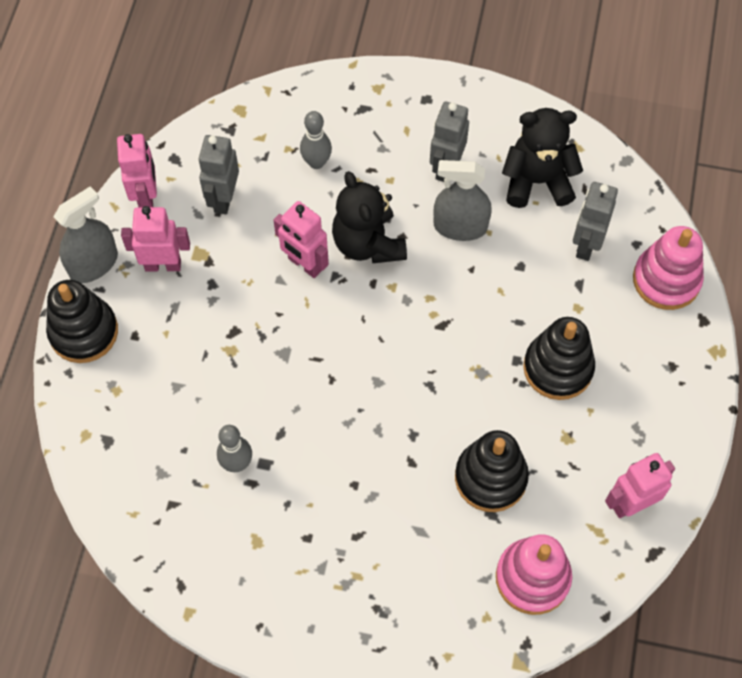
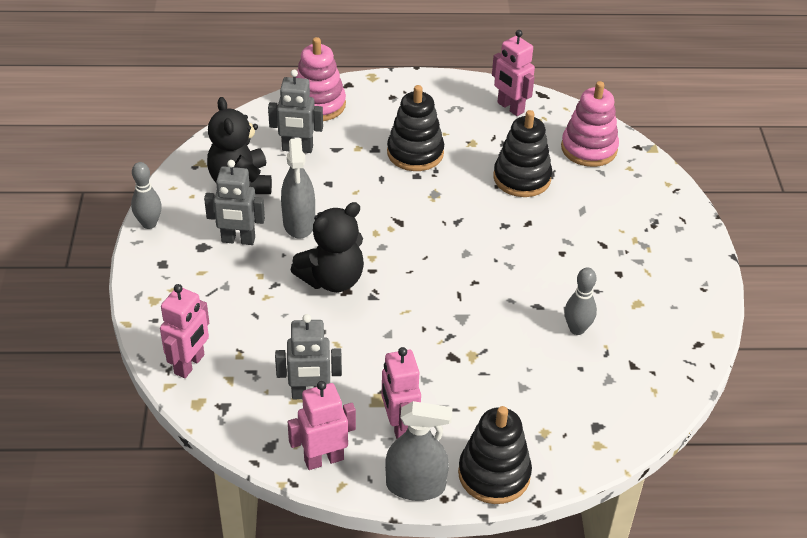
camera: 105 degrees left, 20 degrees down
grey spray bottle [54,186,118,283] -> grey spray bottle turned 150 degrees clockwise [385,401,453,501]
pink robot [273,201,329,278] -> pink robot moved to [160,284,209,378]
grey bowling pin [300,111,332,169] -> grey bowling pin moved to [131,162,162,229]

